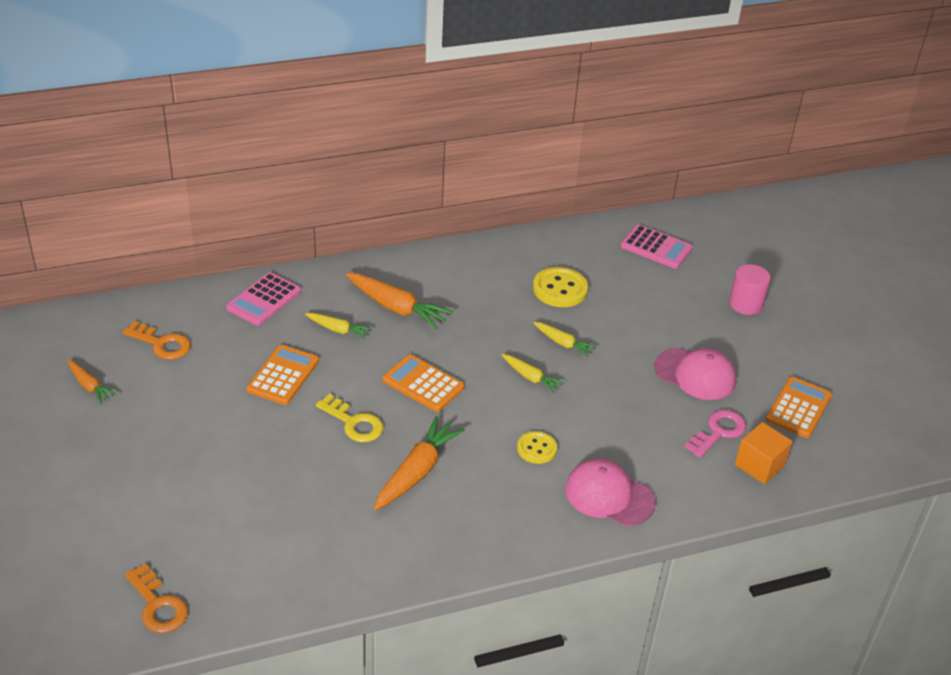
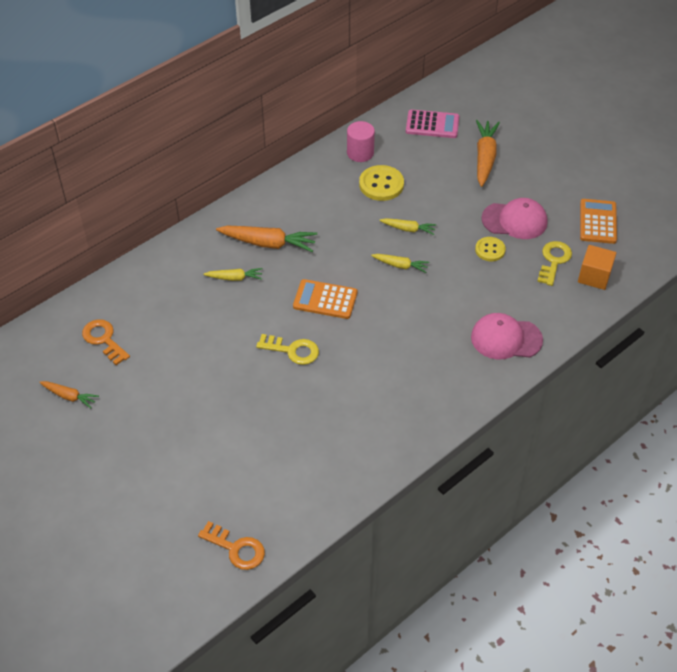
camera: 20 degrees left, 10 degrees up
orange key [122,321,191,360] -> orange key turned 135 degrees counterclockwise [82,319,130,365]
pink calculator [226,272,301,326] -> none
orange calculator [246,345,319,405] -> none
orange carrot [374,416,465,510] -> orange carrot moved to [476,120,500,187]
yellow button [517,431,557,464] -> yellow button moved to [475,237,506,261]
pink key [684,409,746,458] -> yellow key [537,241,572,286]
pink cylinder [729,264,770,315] -> pink cylinder moved to [347,121,375,162]

